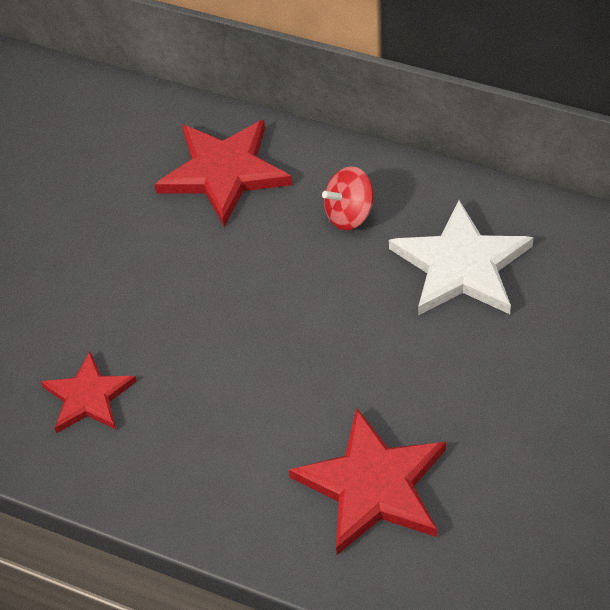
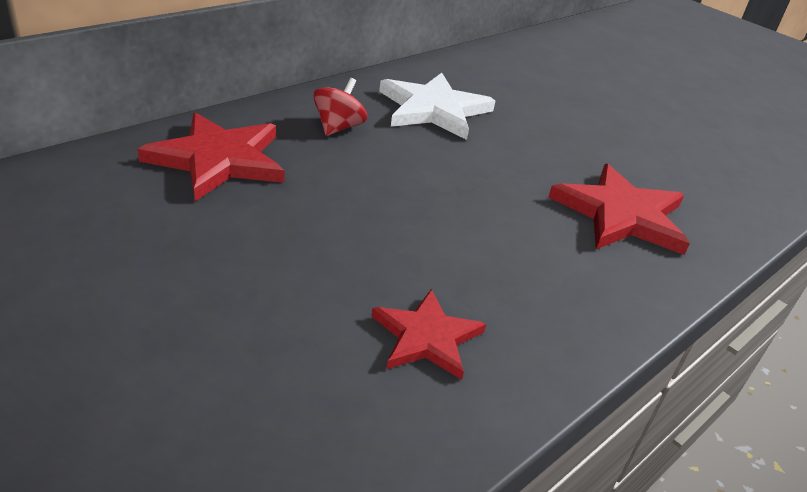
camera: 75 degrees left, 15 degrees down
red spinning top [322,166,374,230] -> red spinning top turned 150 degrees counterclockwise [313,78,367,136]

